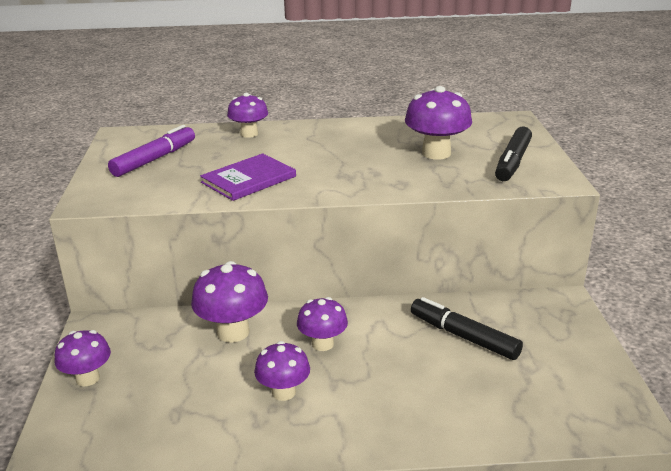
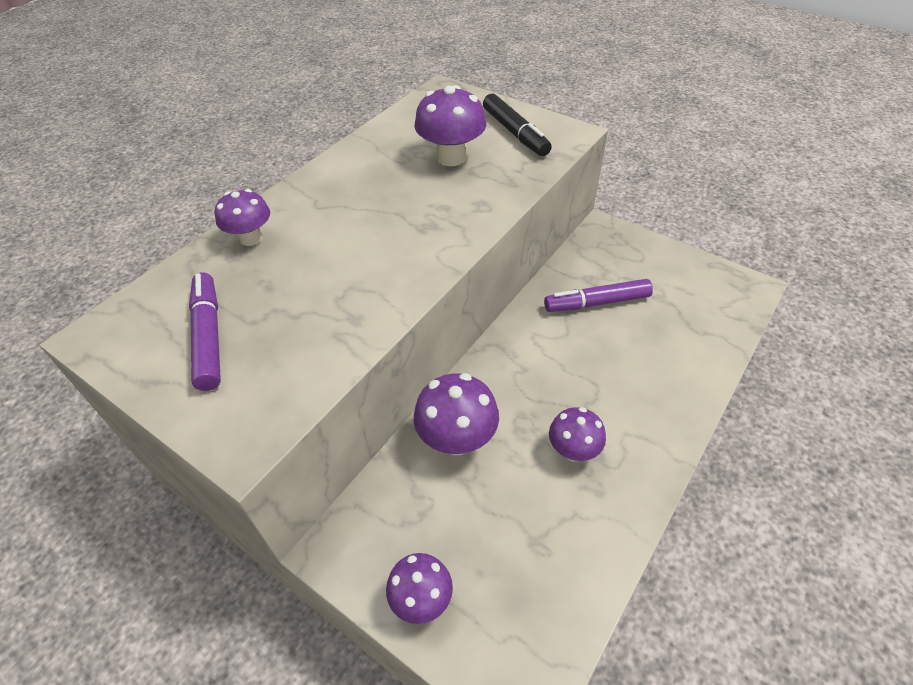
camera: 50 degrees left, 20 degrees up
purple book [200,153,296,201] -> none
purple mushroom [297,297,348,351] -> none
black marker [411,297,523,360] -> purple marker [544,279,653,312]

